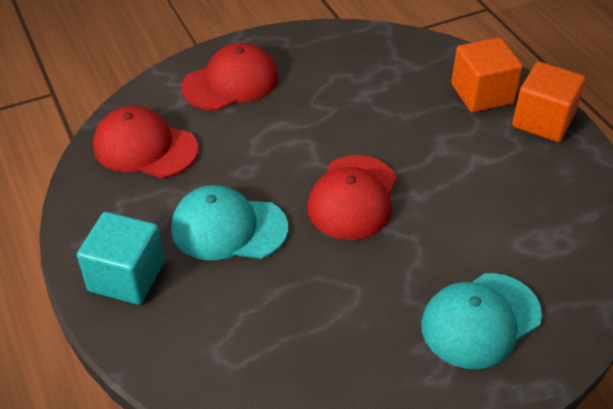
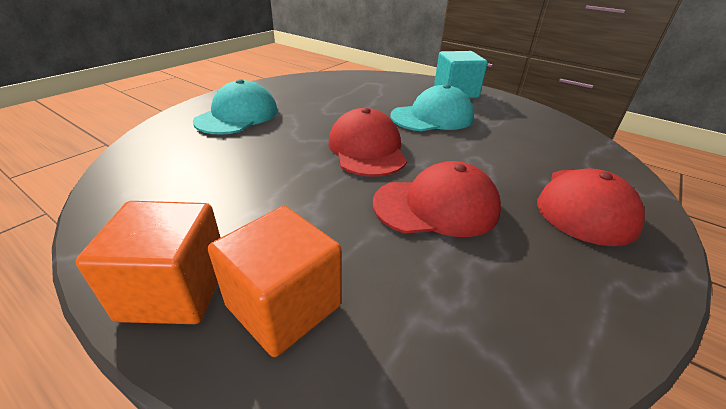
camera: 150 degrees right, 10 degrees down
red cap [93,106,198,178] -> red cap moved to [373,161,501,237]

